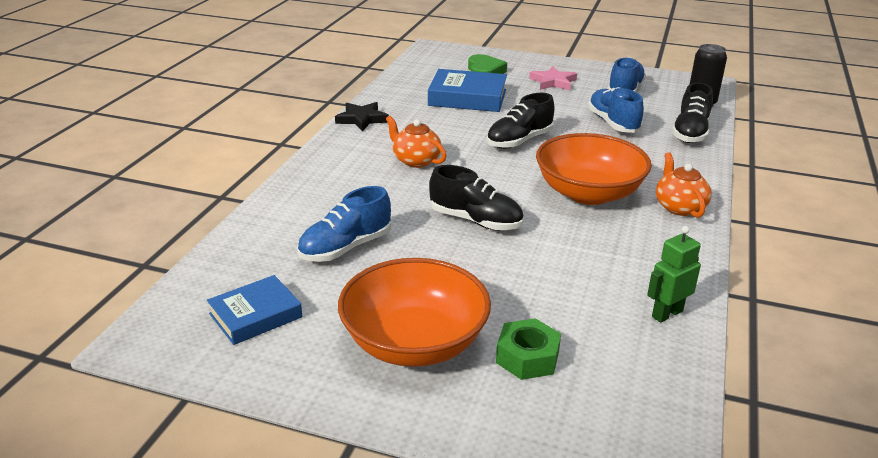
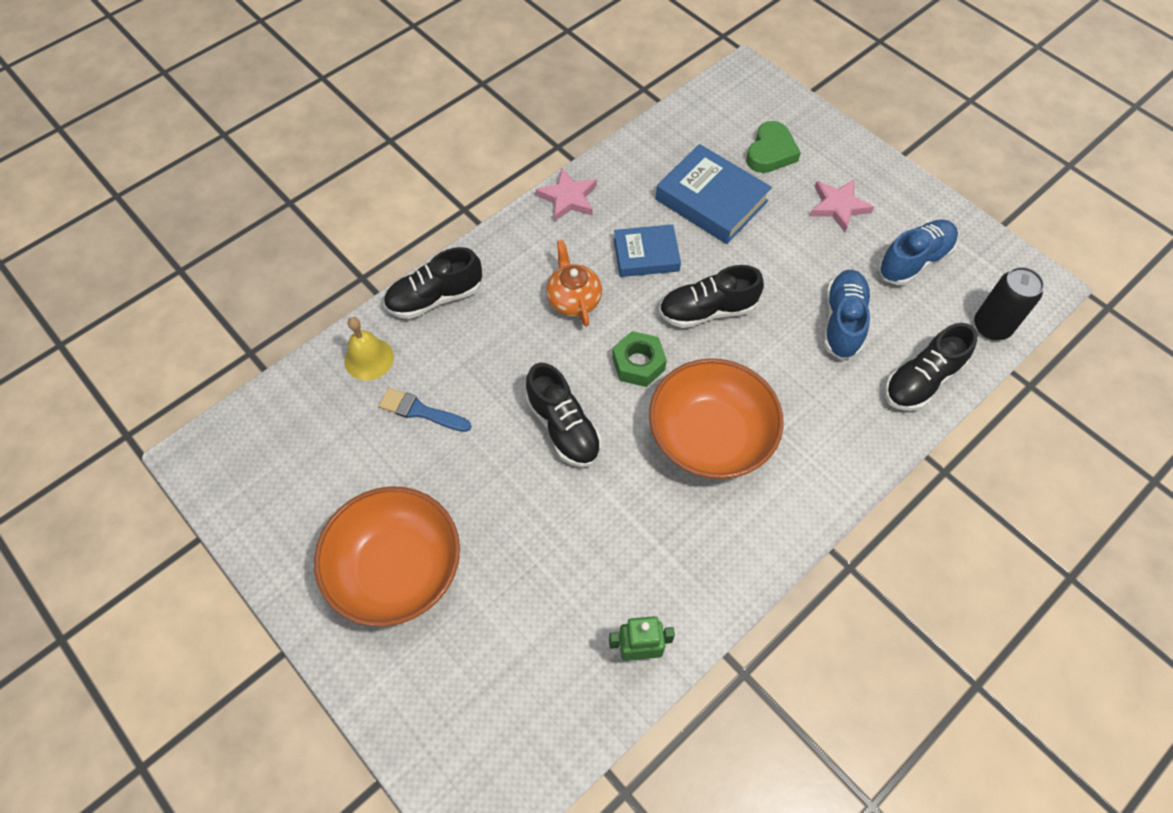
camera: 30 degrees right, 30 degrees up
blue book [207,275,302,345] -> blue book moved to [614,224,681,277]
blue shoe [297,186,391,262] -> blue brush [379,388,472,432]
black star [335,102,389,131] -> pink star [536,168,597,222]
green nut [496,318,561,380] -> green nut moved to [612,331,667,387]
orange teapot [656,152,712,218] -> none
none -> yellow bell [344,317,394,380]
none -> black shoe [383,247,482,319]

